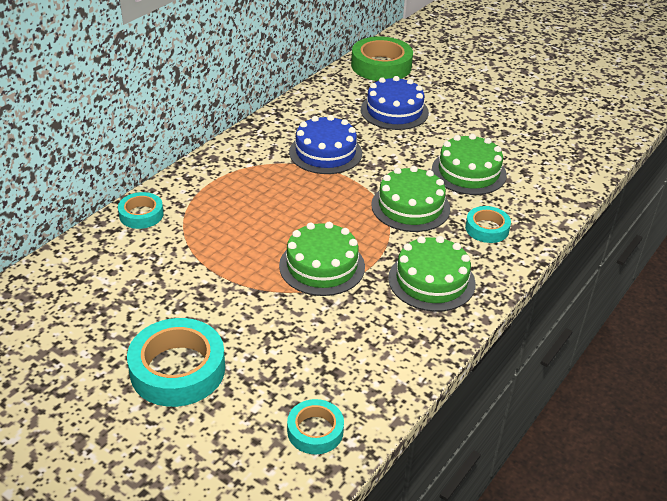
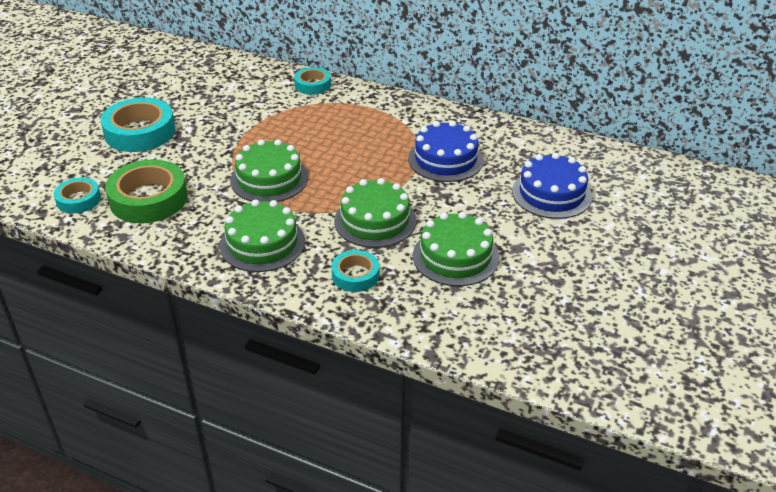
camera: 80 degrees right, 0 degrees up
green tape [351,36,413,81] -> green tape moved to [105,160,188,223]

